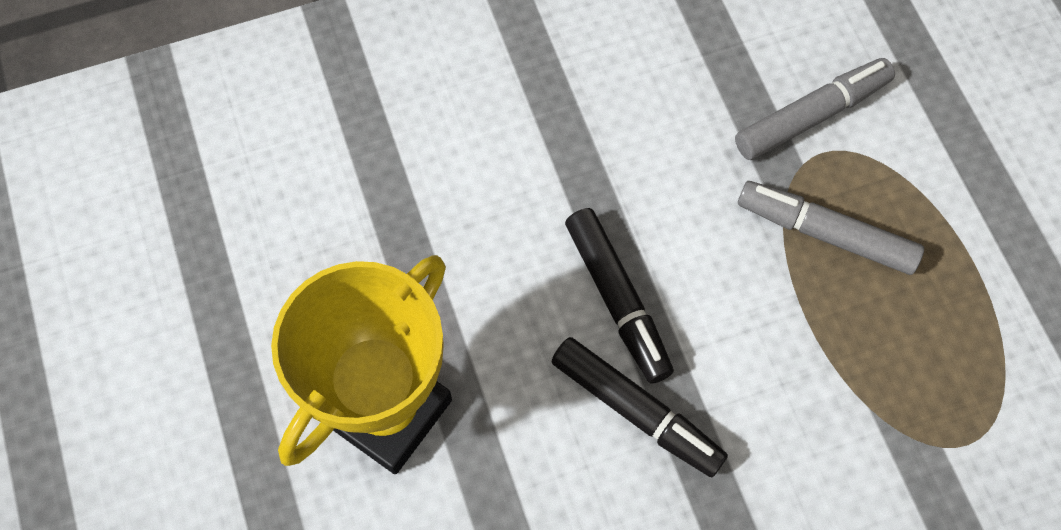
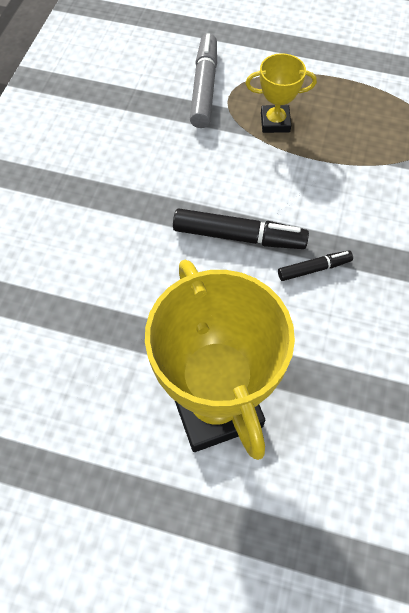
camera: 55 degrees left, 5 degrees down
black marker [551,337,728,477] -> black marker [278,250,353,281], size x0.56
grey marker [738,181,924,275] -> yellow trophy [246,53,317,133]

